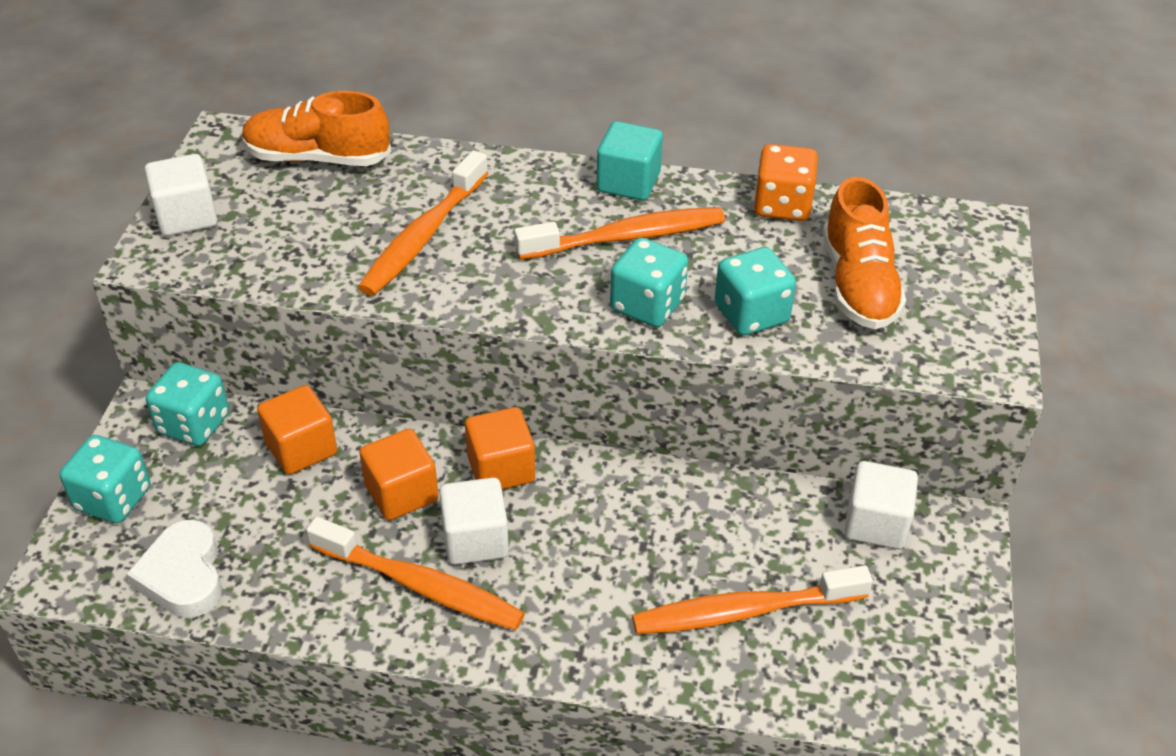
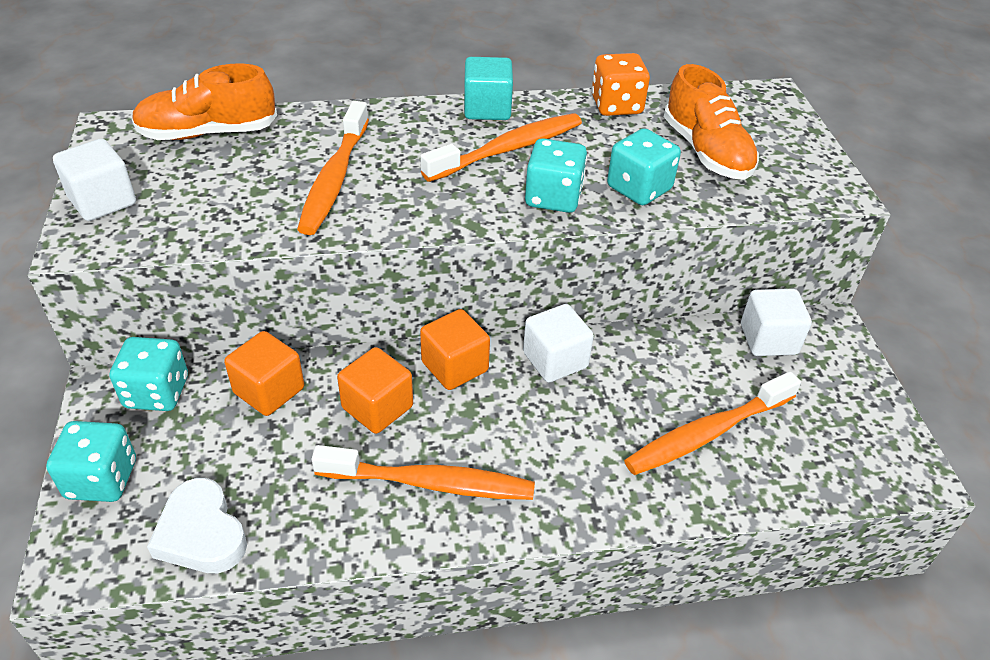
camera: 20 degrees left, 0 degrees up
white cube [439,478,509,565] -> white cube moved to [523,304,594,382]

